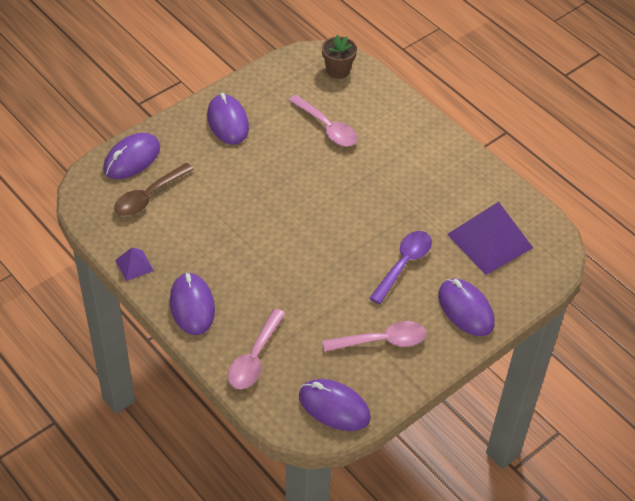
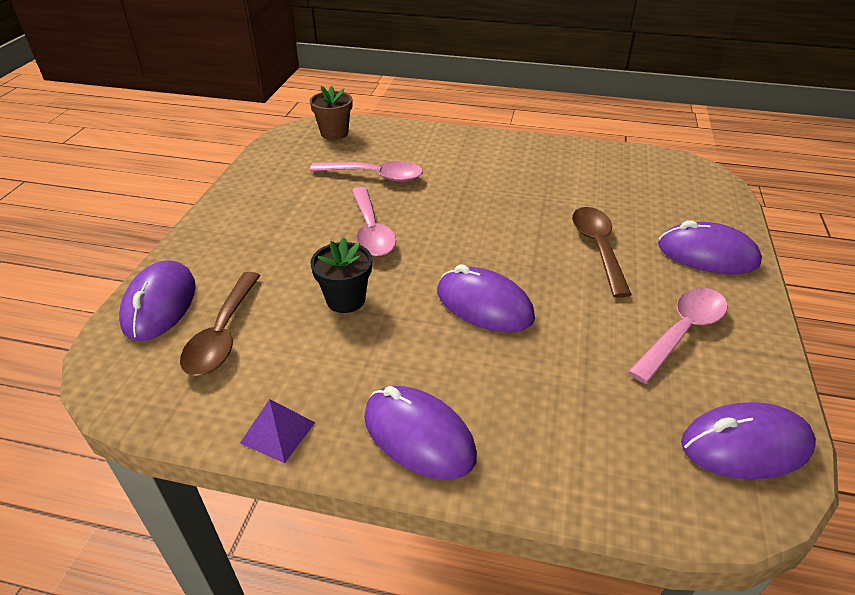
camera: 35 degrees left, 10 degrees down
purple mouse [207,93,249,145] -> purple mouse moved to [437,264,535,332]
pink spoon [228,309,286,389] -> pink spoon moved to [352,187,396,257]
purple spoon [369,231,432,304] -> brown spoon [572,207,632,298]
purple pyramid [447,202,533,275] -> none
none -> black flower pot [311,237,372,313]

